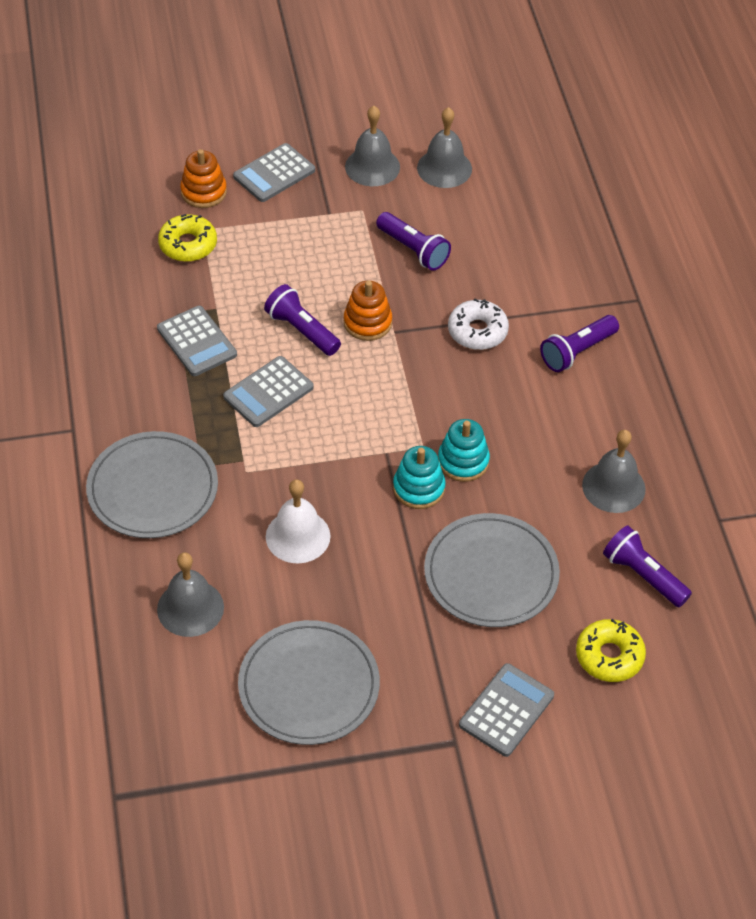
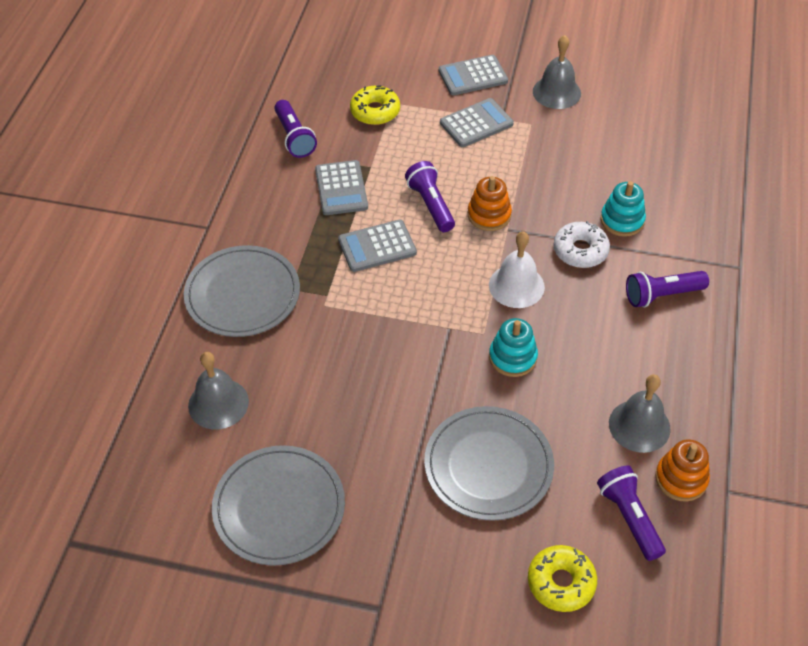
camera: 25 degrees right, 0 degrees up
orange stacking toy [180,149,227,208] -> orange stacking toy moved to [655,439,710,502]
white bell [266,480,330,564] -> white bell moved to [489,231,545,308]
purple flashlight [376,212,451,271] -> purple flashlight moved to [274,100,317,158]
turquoise stacking toy [393,446,446,509] -> turquoise stacking toy moved to [600,181,646,237]
grey bell [417,107,472,188] -> none
grey calculator [459,663,554,757] -> grey calculator moved to [440,98,514,147]

